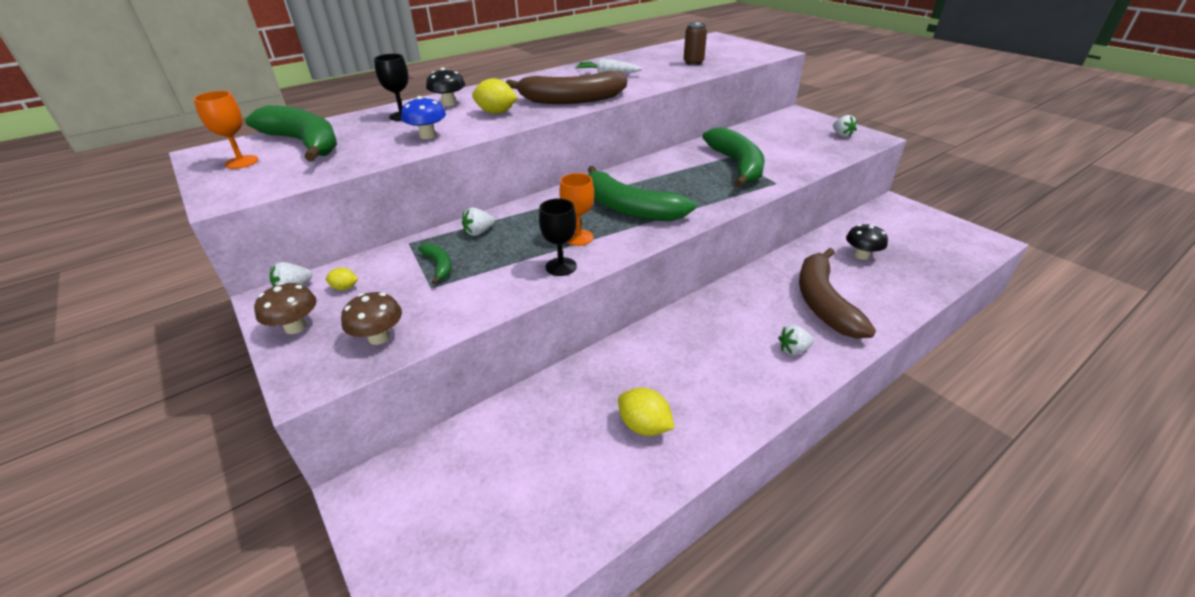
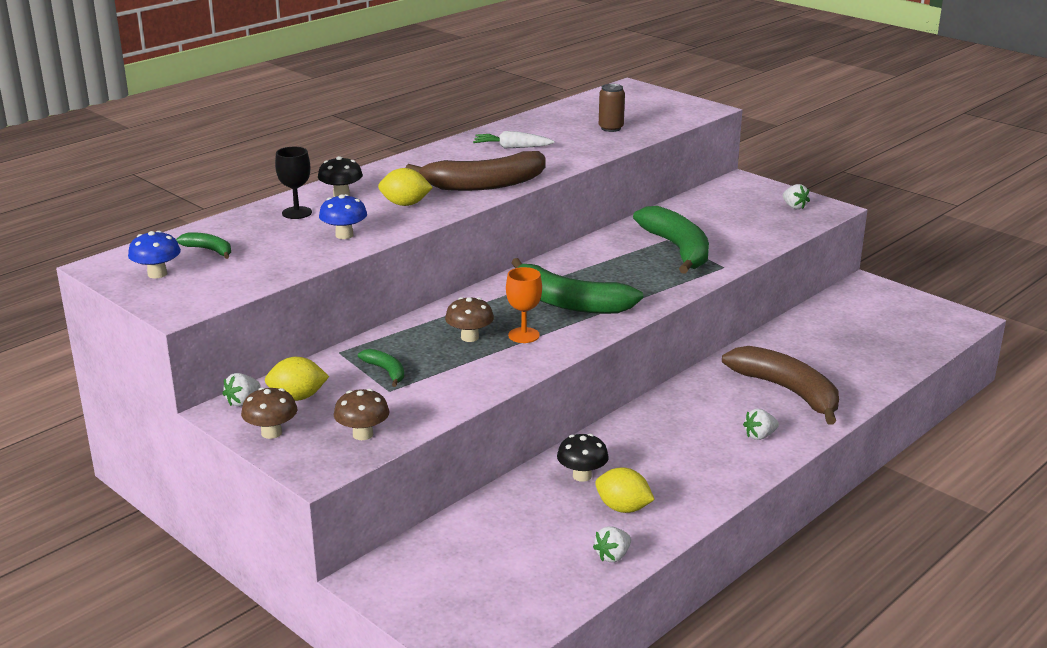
camera: 10 degrees left, 10 degrees down
orange goblet [193,91,259,169] -> blue mushroom [128,231,181,278]
green banana [245,105,337,162] -> green banana [176,232,231,259], size x0.45
yellow lemon [326,268,358,290] -> yellow lemon [265,357,329,401], size x1.84
white strawberry [462,207,495,236] -> white strawberry moved to [593,526,631,562]
black goblet [539,198,577,276] -> none
brown banana [799,248,876,339] -> brown banana turned 150 degrees clockwise [722,346,839,425]
black mushroom [846,224,888,260] -> black mushroom moved to [557,434,609,482]
none -> brown mushroom [445,297,494,342]

